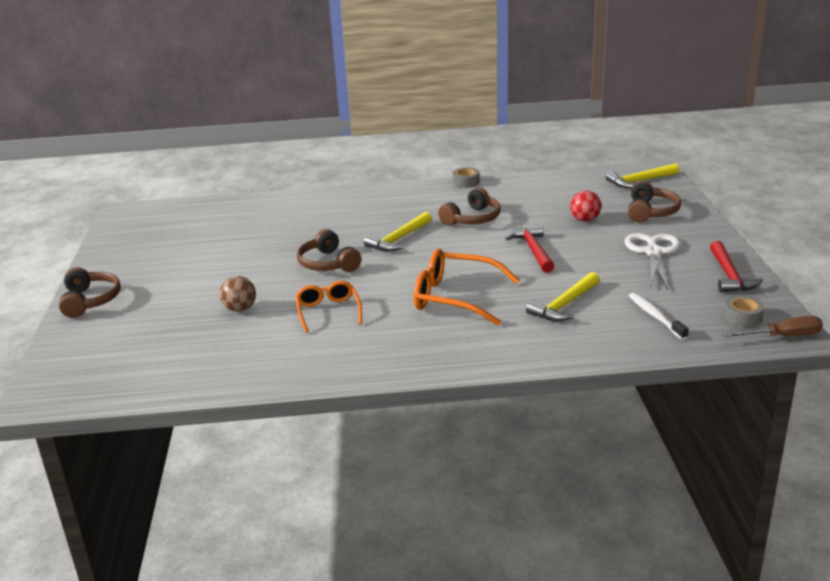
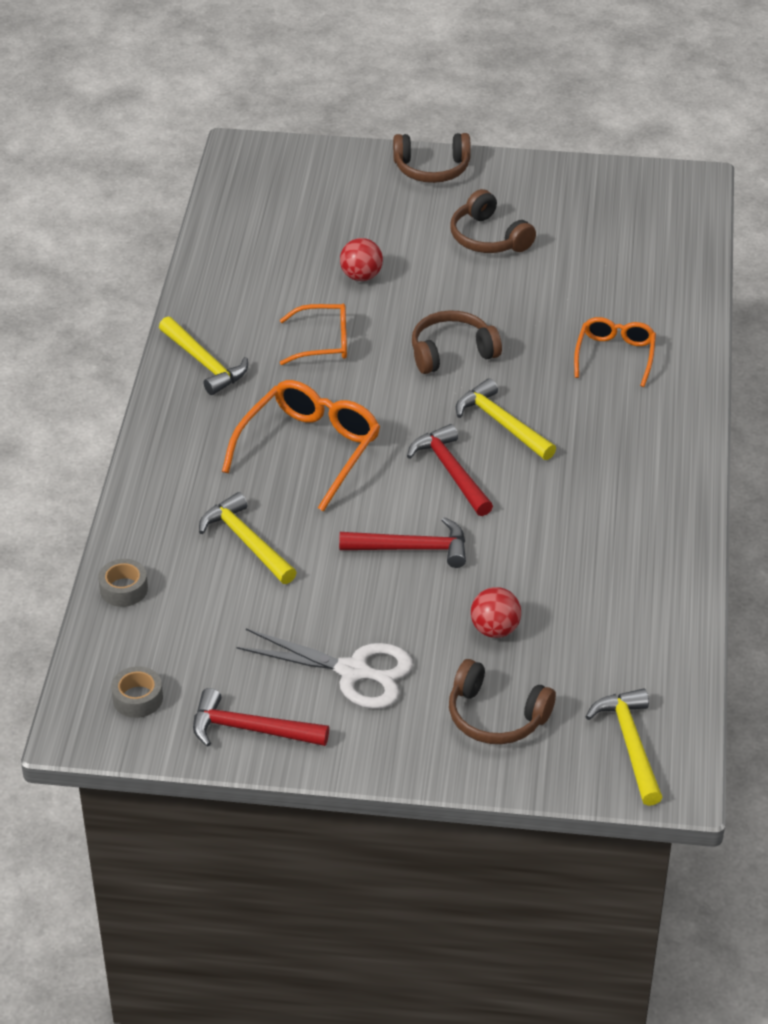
camera: 100 degrees right, 15 degrees up
brown ball [220,276,256,312] -> red ball [340,238,383,281]
brown headphones [438,188,501,226] -> brown headphones moved to [451,189,536,253]
grey tape [453,167,480,188] -> grey tape moved to [98,559,148,607]
white toothbrush [629,293,689,340] -> none
brown screwdriver [722,316,823,337] -> none
none -> yellow hammer [159,316,248,395]
none -> red hammer [407,424,493,516]
none -> orange glasses [574,317,656,387]

